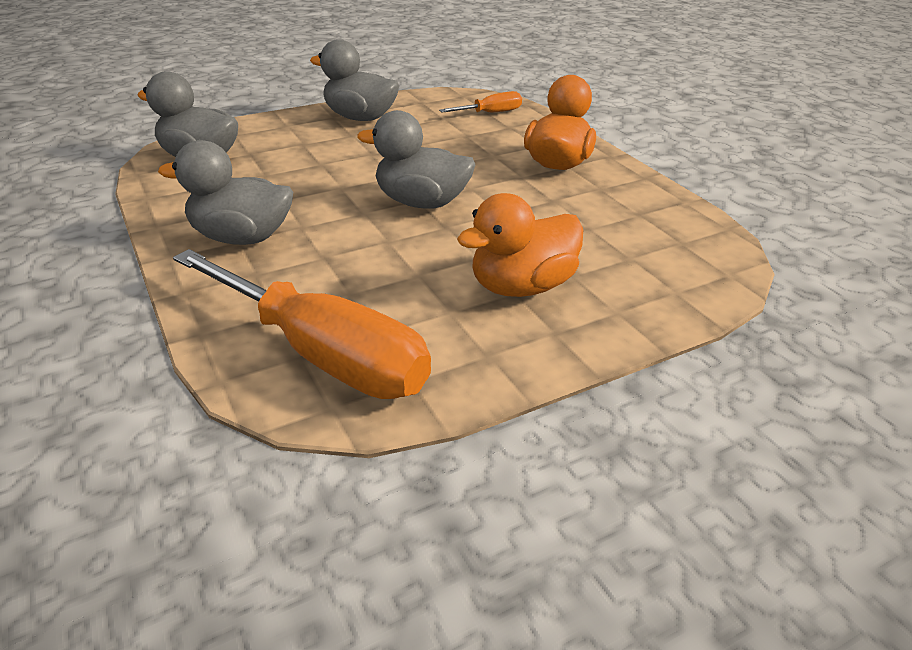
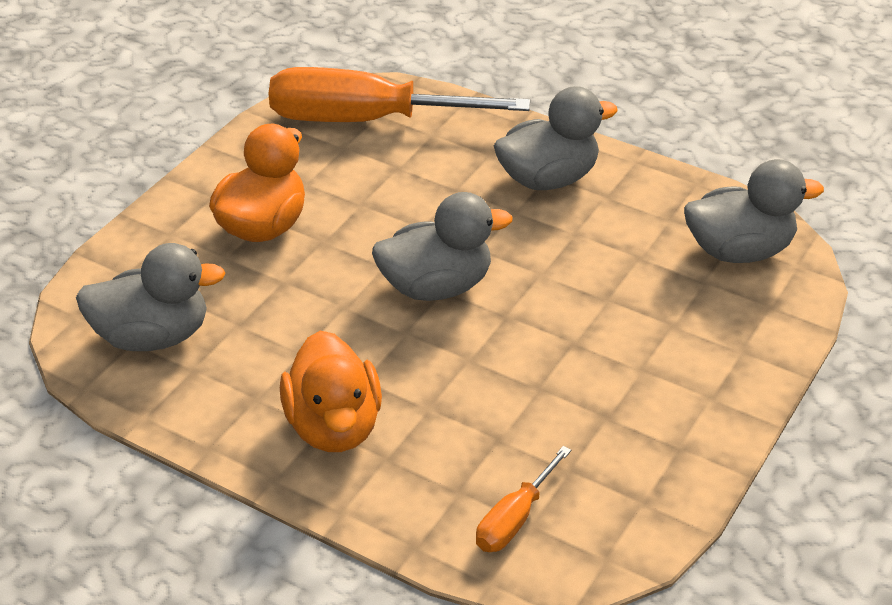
camera: 150 degrees right, 5 degrees up
grey duck [310,39,399,121] -> grey duck moved to [76,243,226,351]

